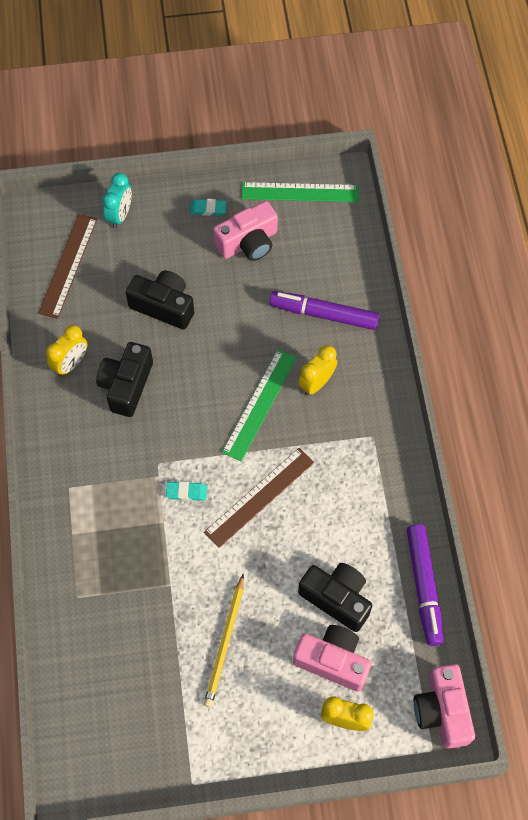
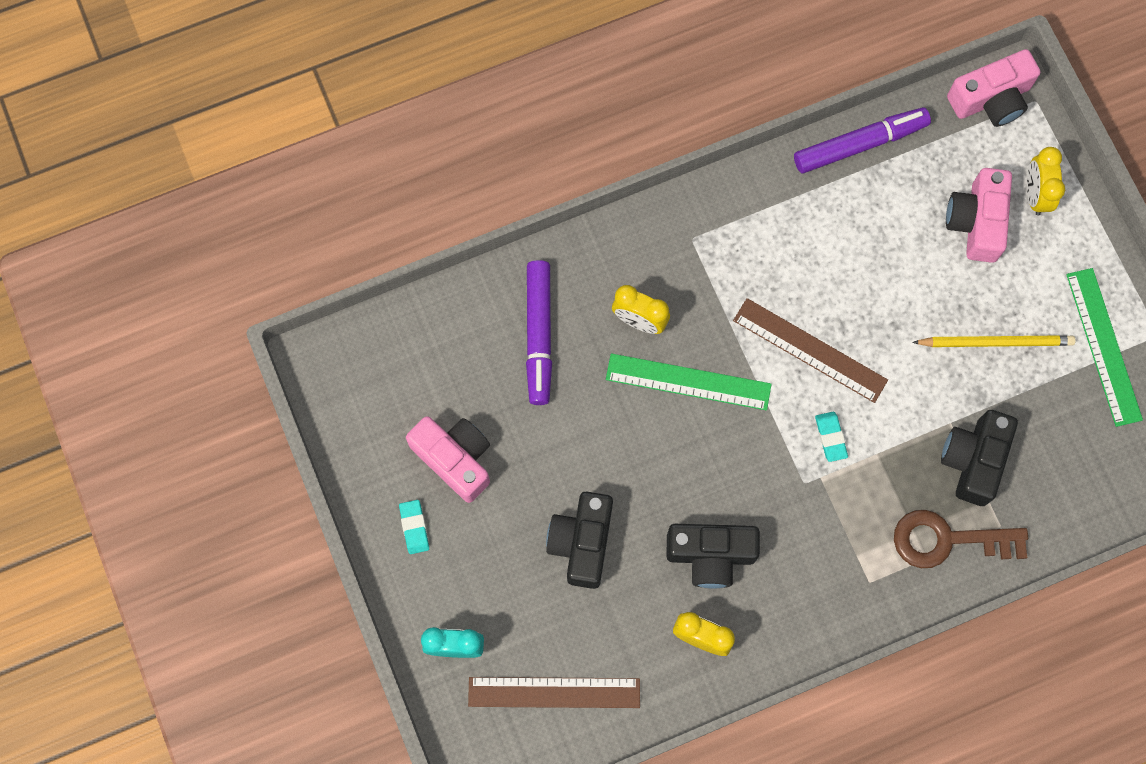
camera: 105 degrees left, 10 degrees up
green ruler [241,182,358,202] -> green ruler moved to [1066,268,1143,427]
black camera [298,563,373,632] -> black camera moved to [941,410,1018,506]
none -> brown key [894,510,1028,568]

